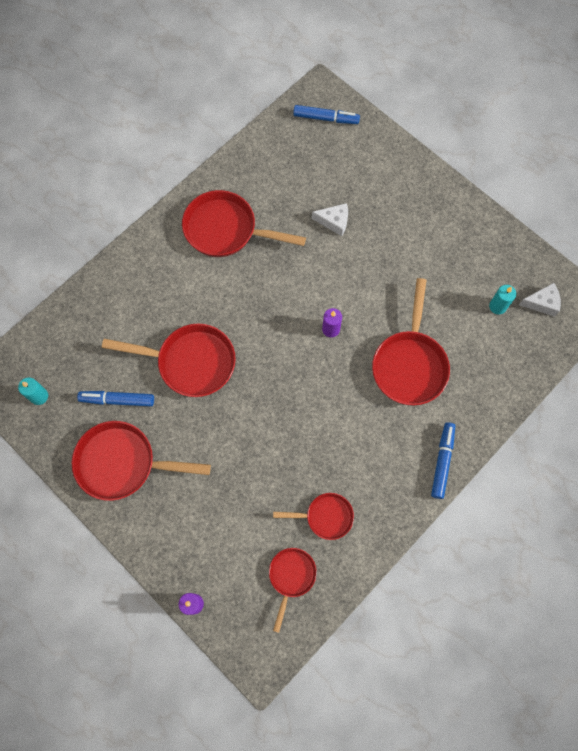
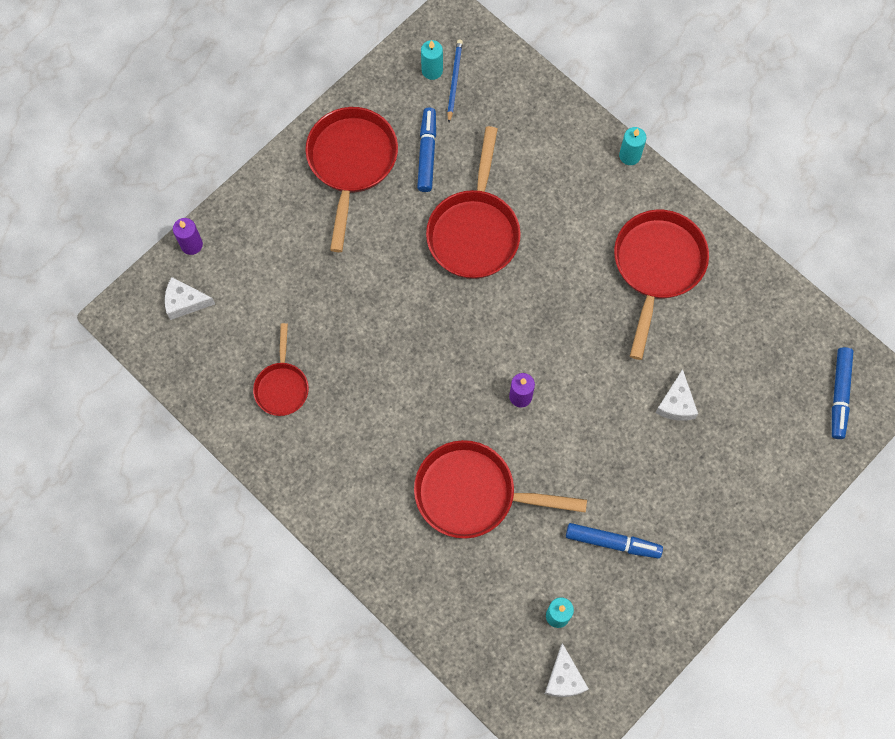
camera: 90 degrees right, 0 degrees up
red pan [269,548,317,633] -> none
blue marker [431,422,455,499] -> blue marker moved to [566,523,663,559]
none -> white cheese [165,277,215,320]
none -> blue pencil [447,39,463,122]
none -> turquoise candle [619,127,647,165]

